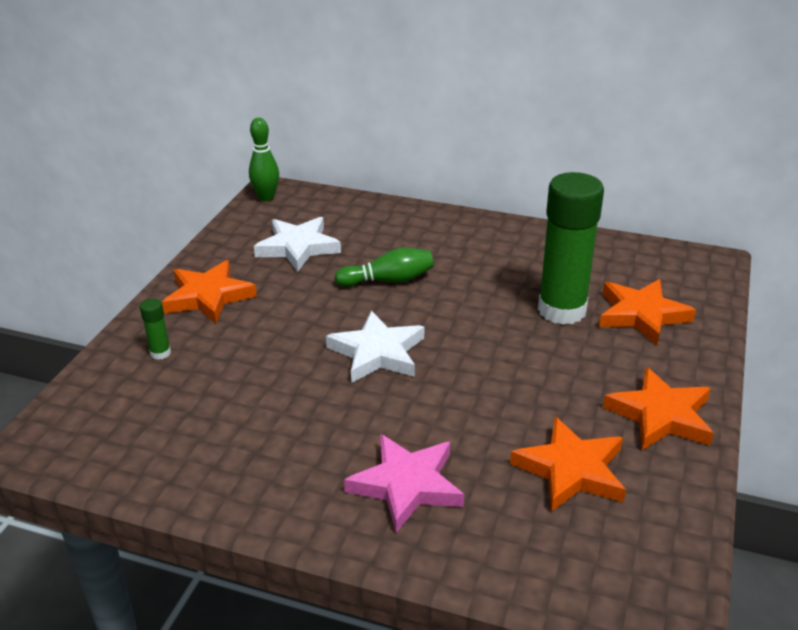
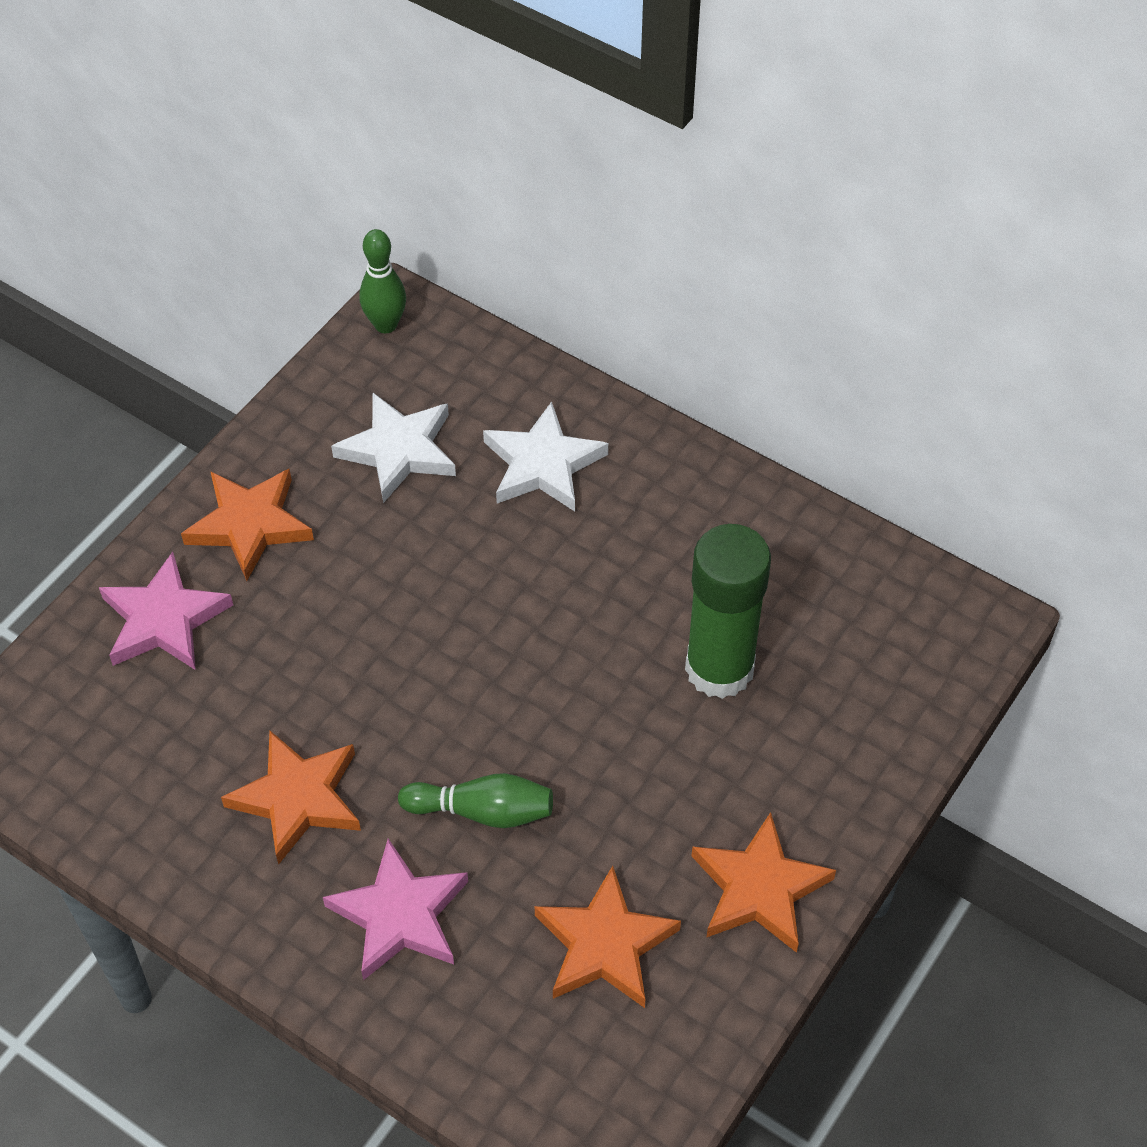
camera: 15 degrees right, 20 degrees up
green glue stick [140,299,171,360] -> pink star [99,552,233,670]
white star [326,311,424,383] -> white star moved to [483,401,608,511]
green bowling pin [335,248,434,287] -> green bowling pin moved to [398,773,553,828]
orange star [599,279,696,345] -> orange star moved to [221,730,361,865]

